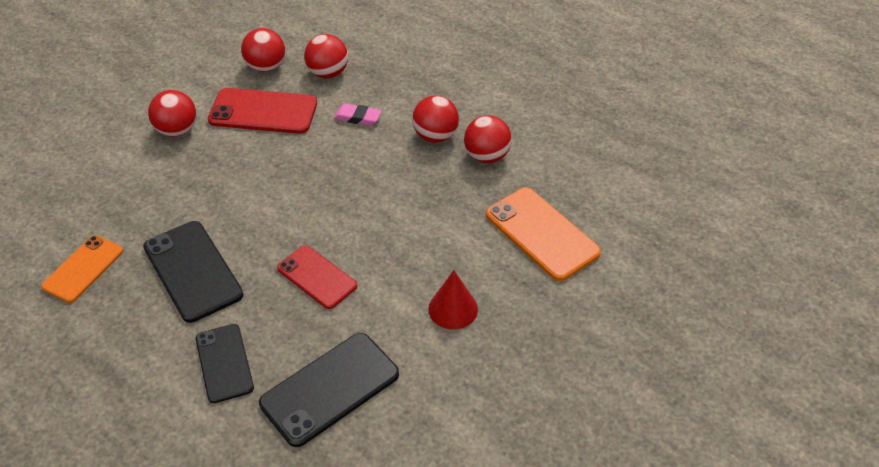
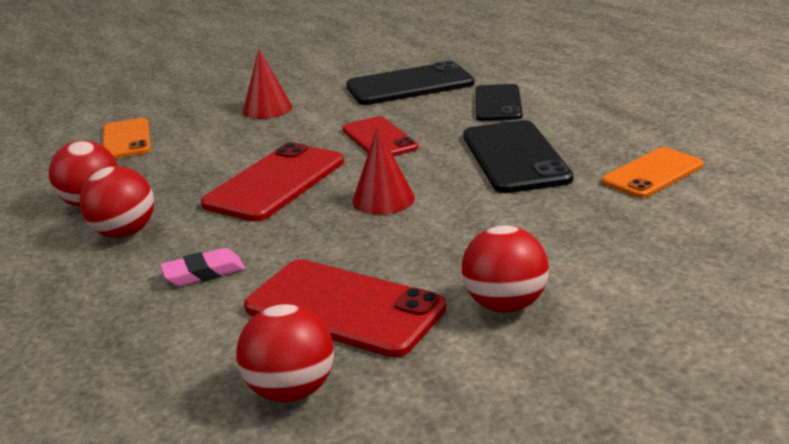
camera: 155 degrees left, 20 degrees down
red ball [304,34,348,79] -> none
pink eraser [334,103,382,126] -> pink eraser turned 60 degrees counterclockwise [160,248,245,286]
orange phone [486,187,601,281] -> orange phone [103,118,151,158], size x0.66
none -> red phone [201,142,344,222]
none -> red cone [352,127,415,215]

